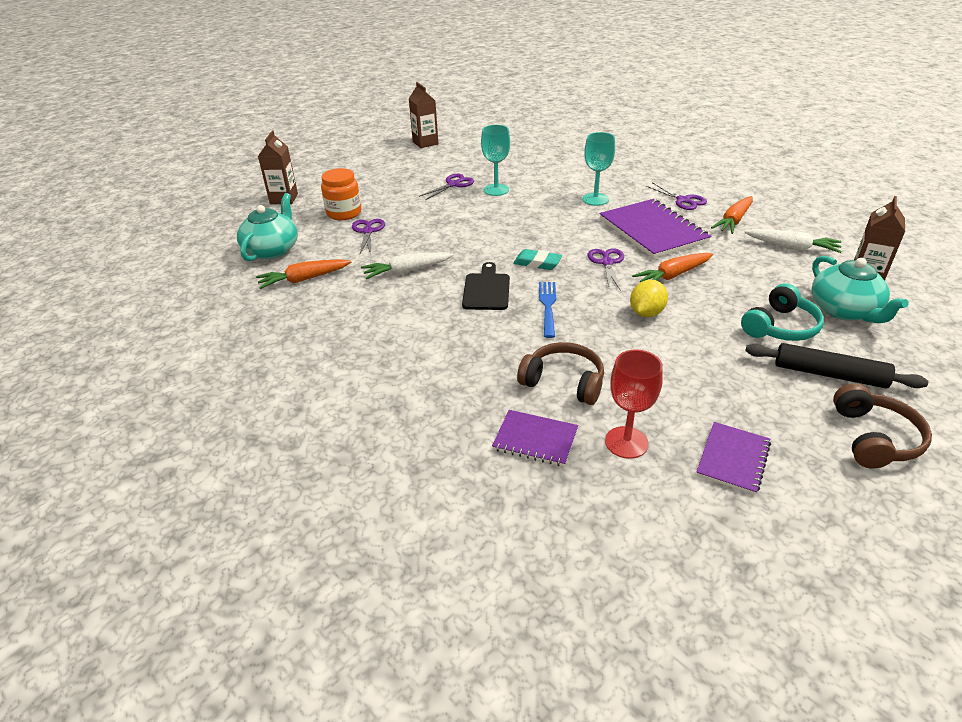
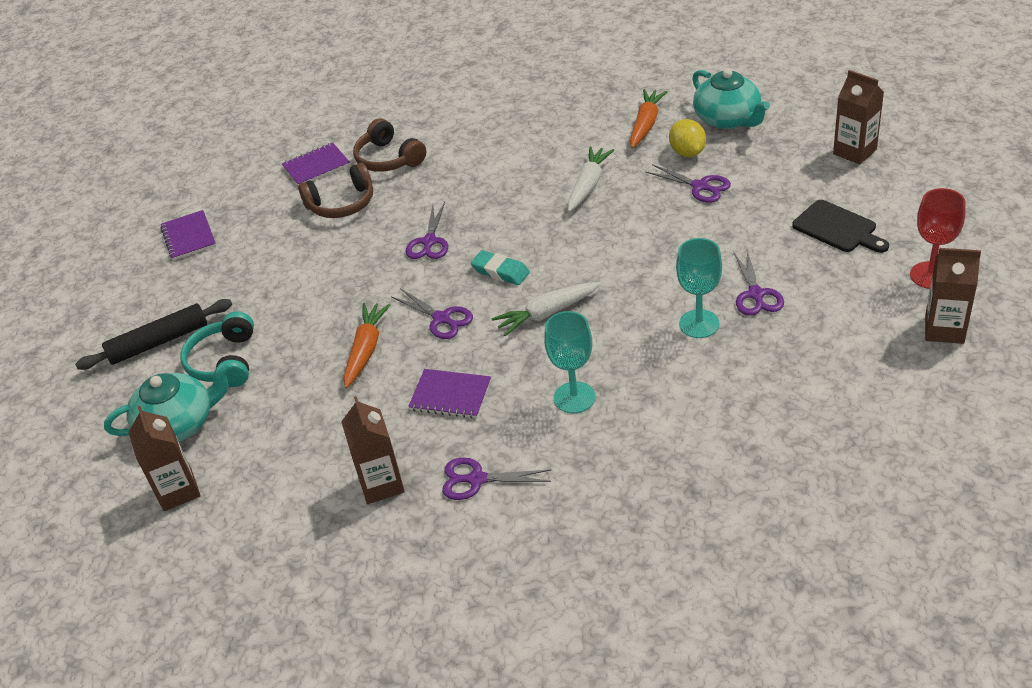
camera: 135 degrees right, 5 degrees up
orange jar [321,168,361,220] -> none
black cutting board [462,262,510,310] -> black cutting board moved to [792,200,889,253]
turquoise eraser [513,249,562,270] -> turquoise eraser turned 60 degrees clockwise [471,250,530,285]
blue fork [539,282,556,338] -> purple scissors [406,202,448,259]
purple notebook [600,199,711,259] -> purple notebook [408,369,491,419], size x0.55
red goblet [605,350,663,459] -> red goblet moved to [910,188,966,289]
yellow lemon [630,280,668,317] -> yellow lemon moved to [669,119,706,157]
orange carrot [711,196,753,234] -> brown carton [341,396,405,504]
white carrot [744,229,842,253] -> white carrot moved to [492,282,601,336]
turquoise teapot [811,256,909,323] -> turquoise teapot turned 135 degrees clockwise [104,361,232,442]
brown headphones [833,384,932,468] -> brown headphones moved to [353,118,426,172]

